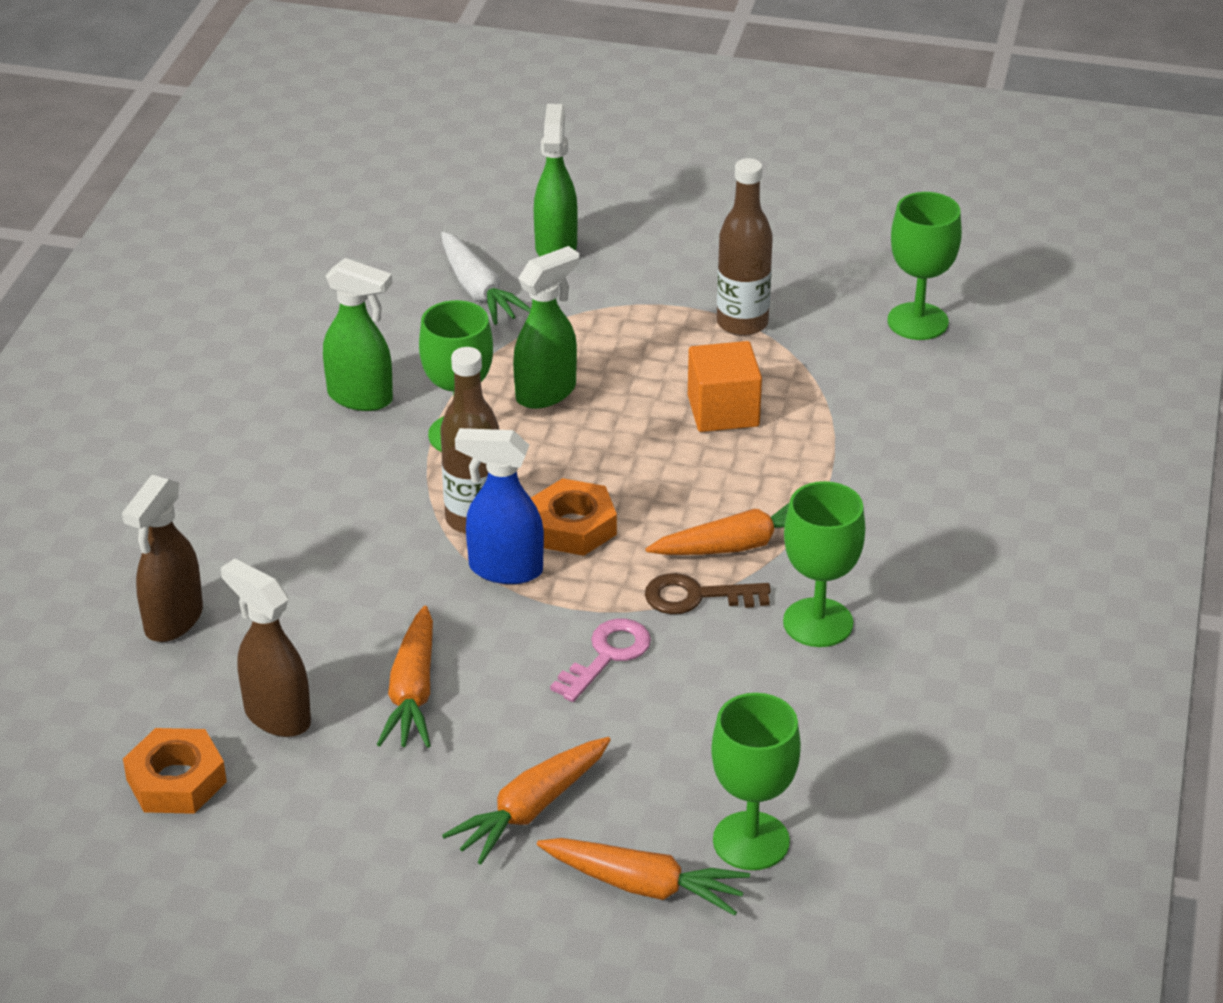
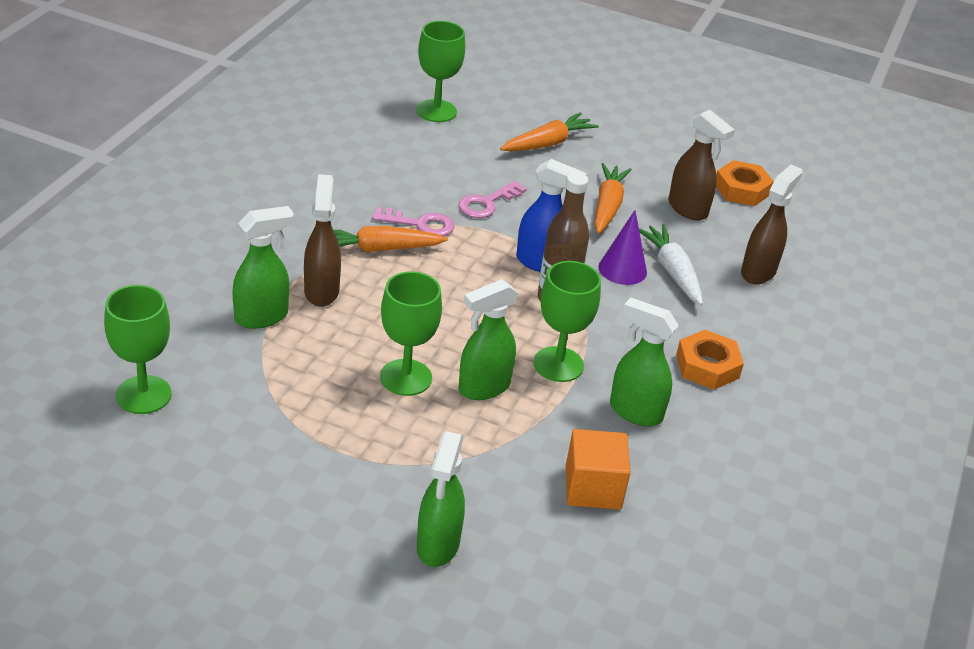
camera: 175 degrees left, 0 degrees up
white carrot [441,232,531,325] -> white carrot moved to [639,224,703,305]
orange nut [531,478,617,556] -> orange nut moved to [676,330,744,390]
orange carrot [537,838,750,916] -> none
brown key [645,573,771,614] -> pink key [372,207,454,236]
orange cube [688,341,762,432] -> orange cube moved to [566,429,631,510]
brown bottle [717,158,773,336] -> none
green goblet [783,481,865,647] -> green goblet moved to [380,272,442,396]
none -> green spray bottle [232,206,294,329]
none -> brown spray bottle [304,174,341,307]
none -> purple cone [598,210,647,285]

